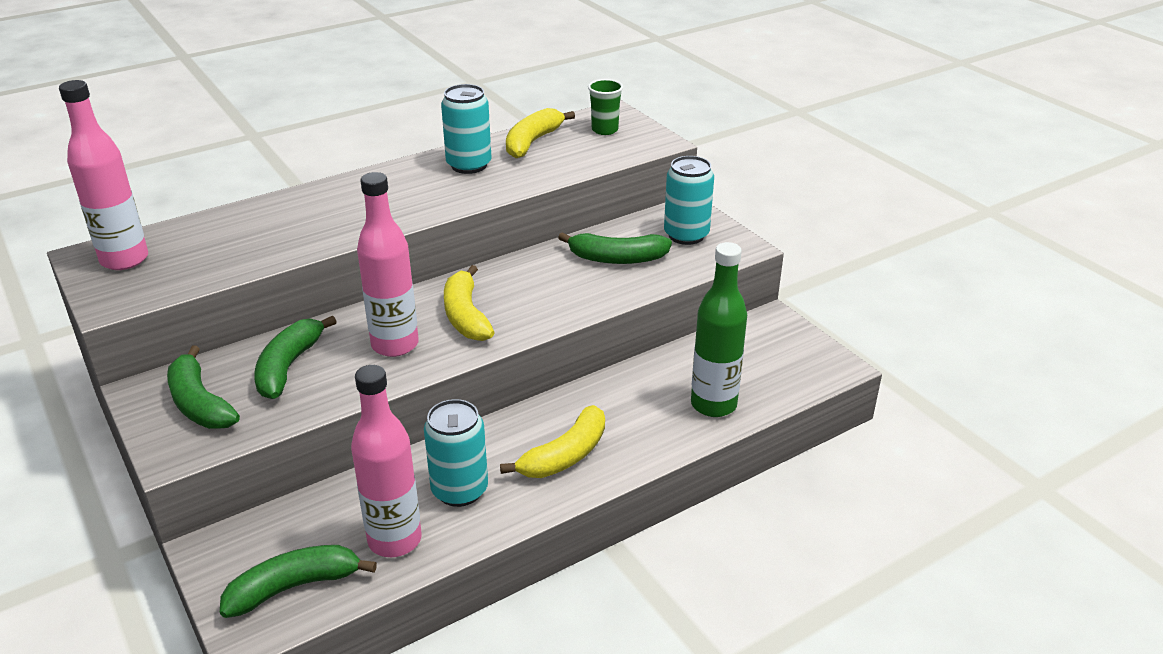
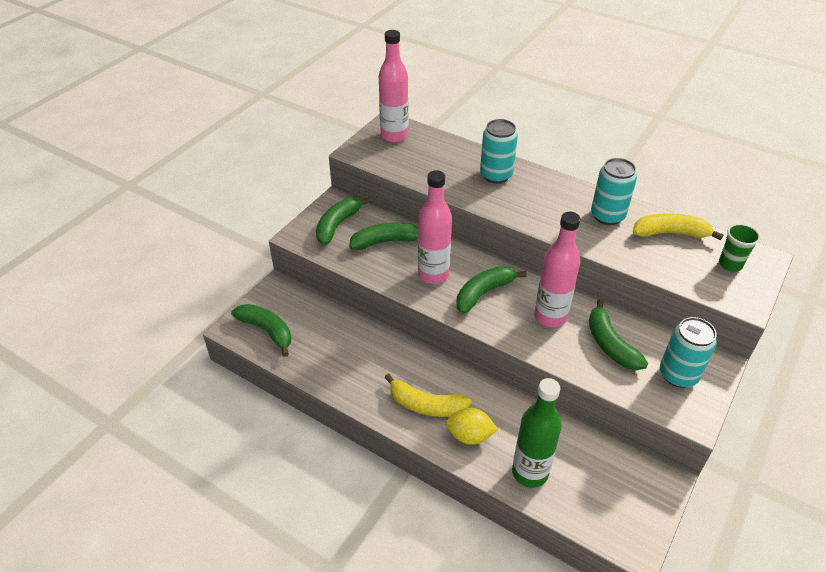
camera: 65 degrees right, 10 degrees up
pink bottle [351,365,422,557] -> pink bottle moved to [534,212,580,327]
turquoise can [424,399,488,507] -> turquoise can moved to [480,119,518,184]
yellow banana [444,265,495,341] -> green banana [456,266,527,314]
none -> yellow lemon [446,408,498,445]

